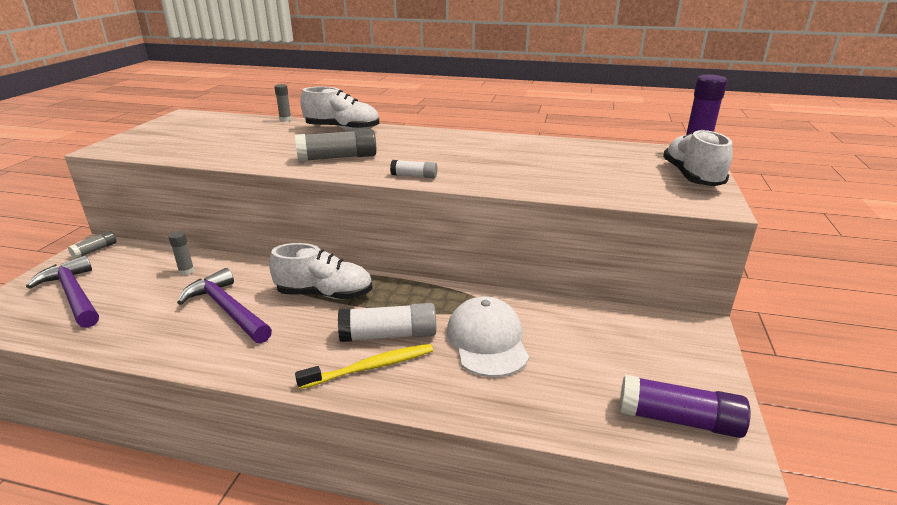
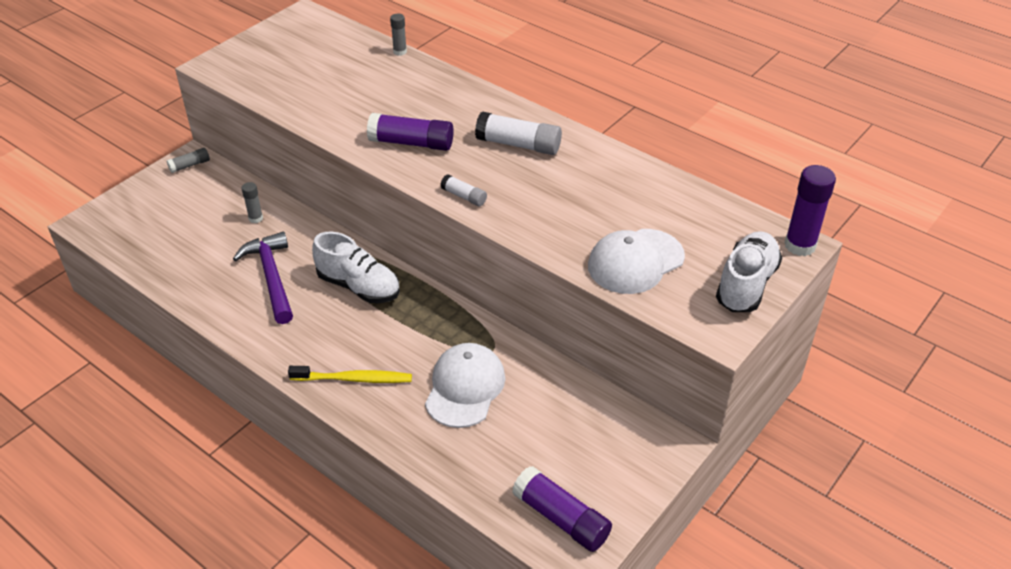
camera: 25 degrees right, 15 degrees up
purple hammer [26,255,99,328] -> none
grey glue stick [295,129,377,162] -> purple glue stick [367,113,454,151]
white shoe [300,87,379,131] -> none
white glue stick [338,303,436,342] -> white glue stick moved to [475,111,562,155]
none -> white cap [588,229,685,294]

